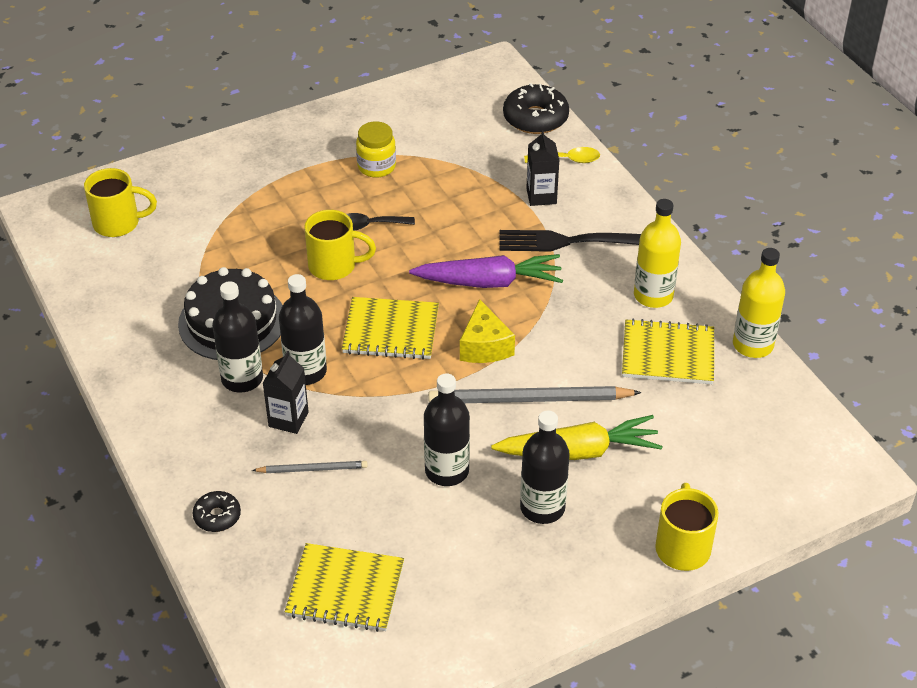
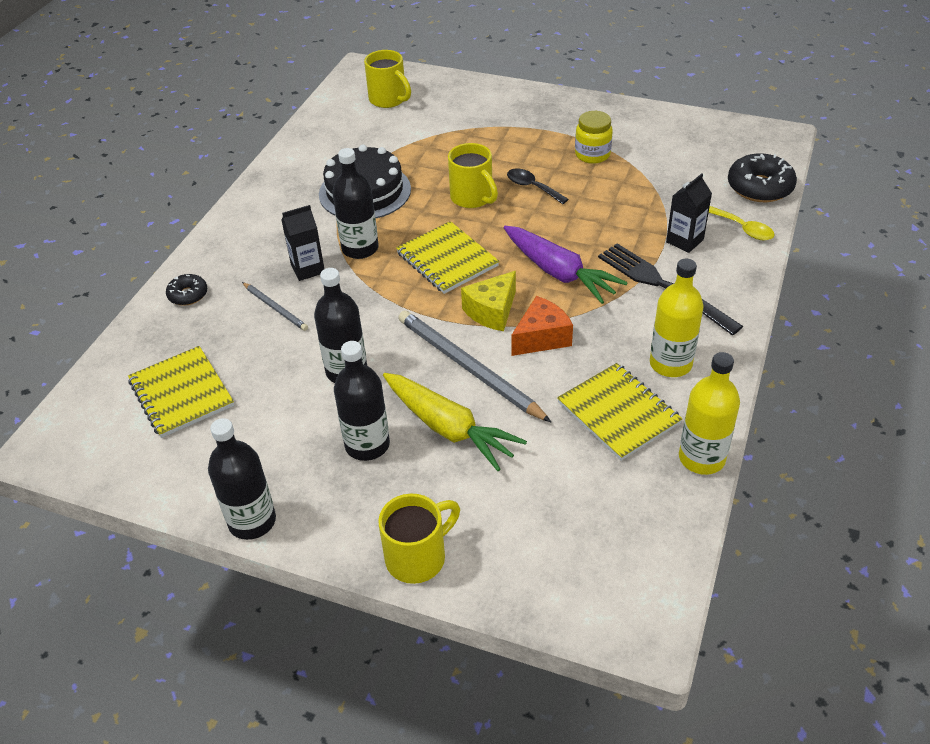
camera: 50 degrees right, 0 degrees up
black bottle [212,281,263,392] -> black bottle moved to [208,418,276,540]
none -> orange cheese [511,296,573,356]

